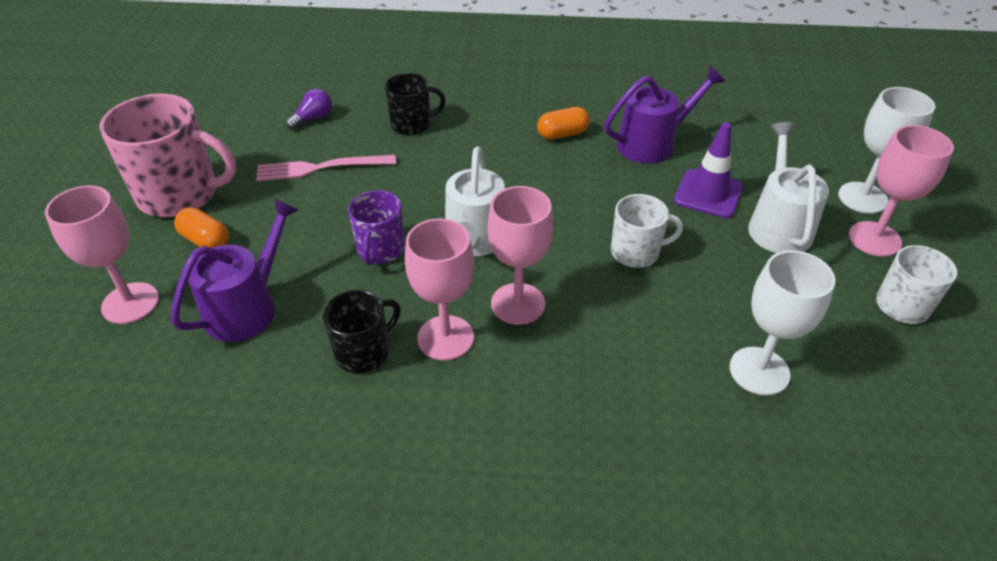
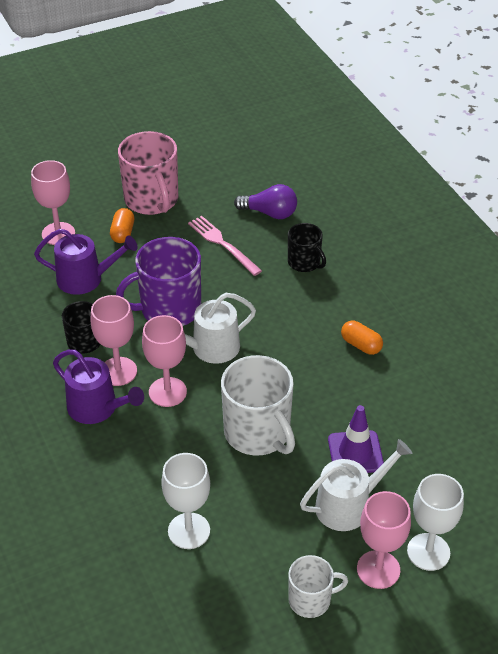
camera: 60 degrees right, 0 degrees up
purple light bulb [285,89,332,130] -> purple light bulb [234,184,297,219], size x1.55
purple mug [348,190,405,265] -> purple mug [116,237,201,326], size x1.77
purple watering can [604,66,725,164] -> purple watering can moved to [53,350,144,424]
white mug [611,194,683,268] -> white mug [221,355,295,456], size x1.77

